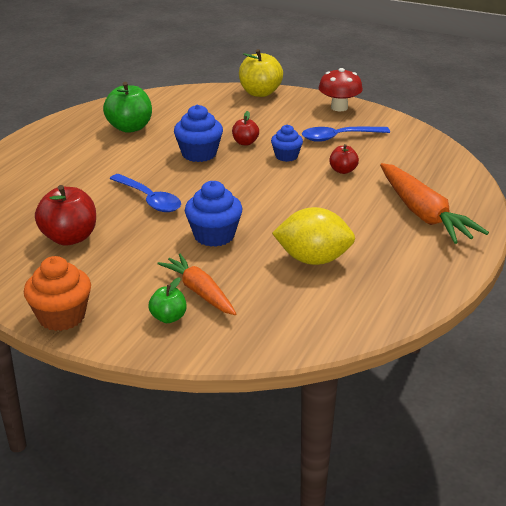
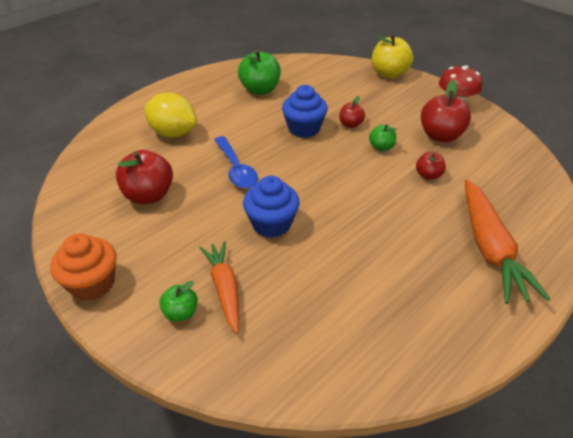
camera: 20 degrees right, 10 degrees up
blue cupcake [271,125,303,162] -> green apple [369,124,397,151]
yellow lemon [272,207,355,265] -> yellow lemon moved to [144,93,197,138]
blue spoon [302,127,390,142] -> red apple [421,80,471,142]

